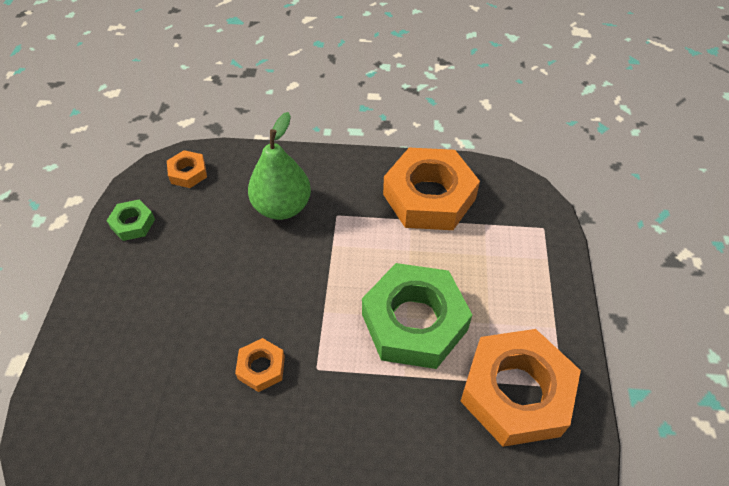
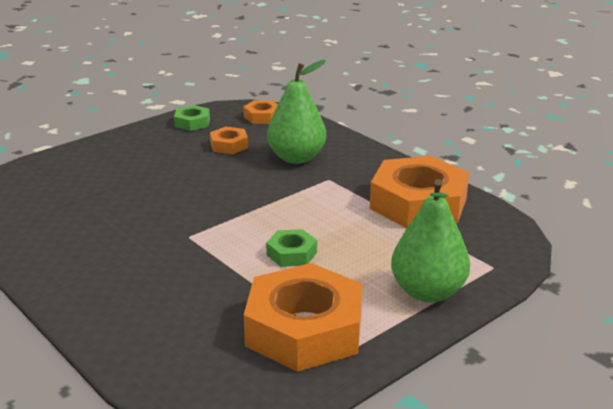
camera: 45 degrees right, 25 degrees down
orange nut [235,338,285,392] -> orange nut moved to [210,127,248,154]
green nut [362,263,472,369] -> green nut [266,229,317,267], size x0.45
none -> green pear [391,179,470,303]

